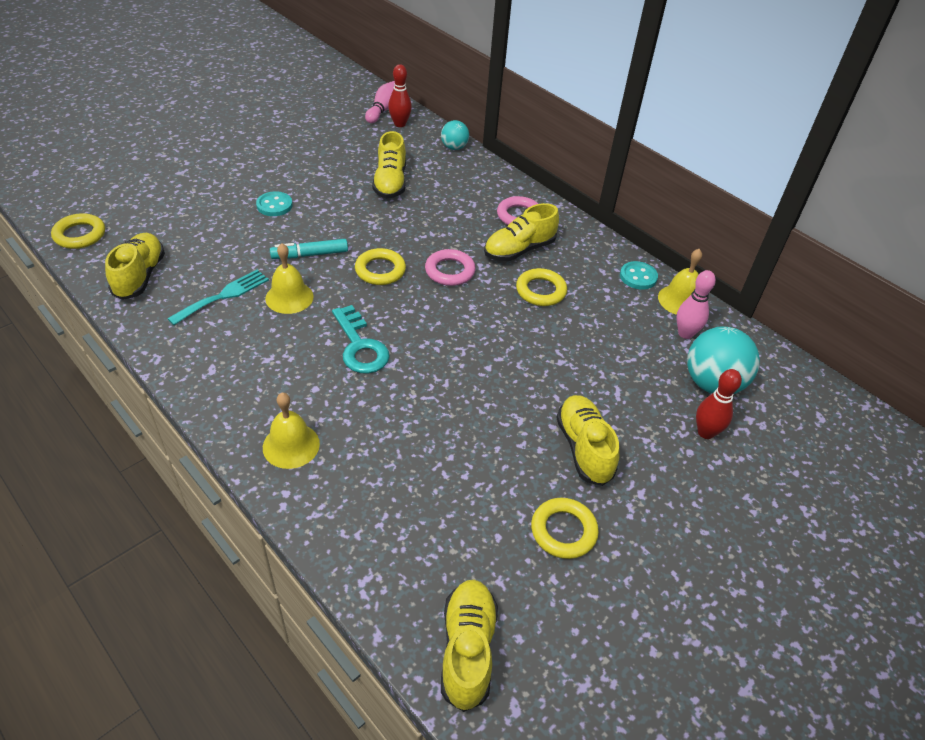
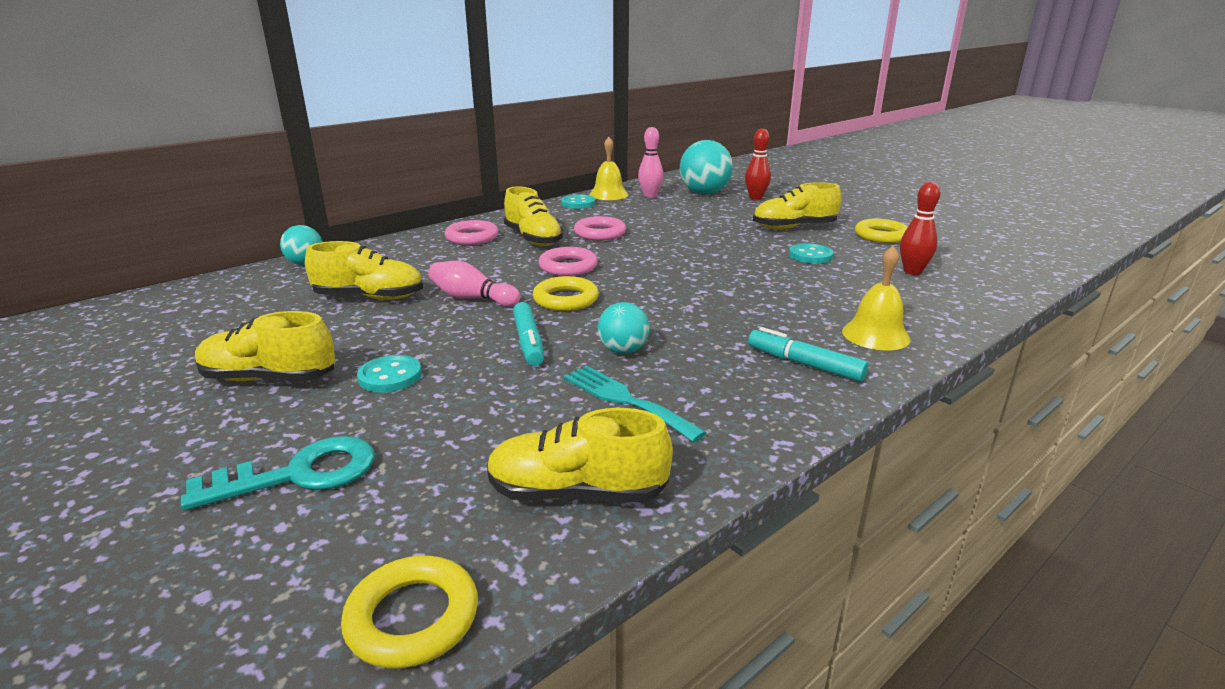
camera: 85 degrees left, 20 degrees down
yellow bell [265,243,314,314] -> turquoise ball [598,302,649,354]
turquoise key [332,305,390,374] -> turquoise key moved to [181,436,375,510]
pink bowling pin [365,81,395,123] -> pink bowling pin moved to [429,261,520,307]
red bowling pin [388,64,412,127] -> red bowling pin moved to [900,182,941,275]
yellow shoe [441,579,498,712] -> yellow shoe moved to [195,311,335,381]
yellow ring [516,268,567,306] -> pink ring [574,216,626,240]
none -> turquoise marker [748,327,869,382]
none -> turquoise button [789,243,833,264]

